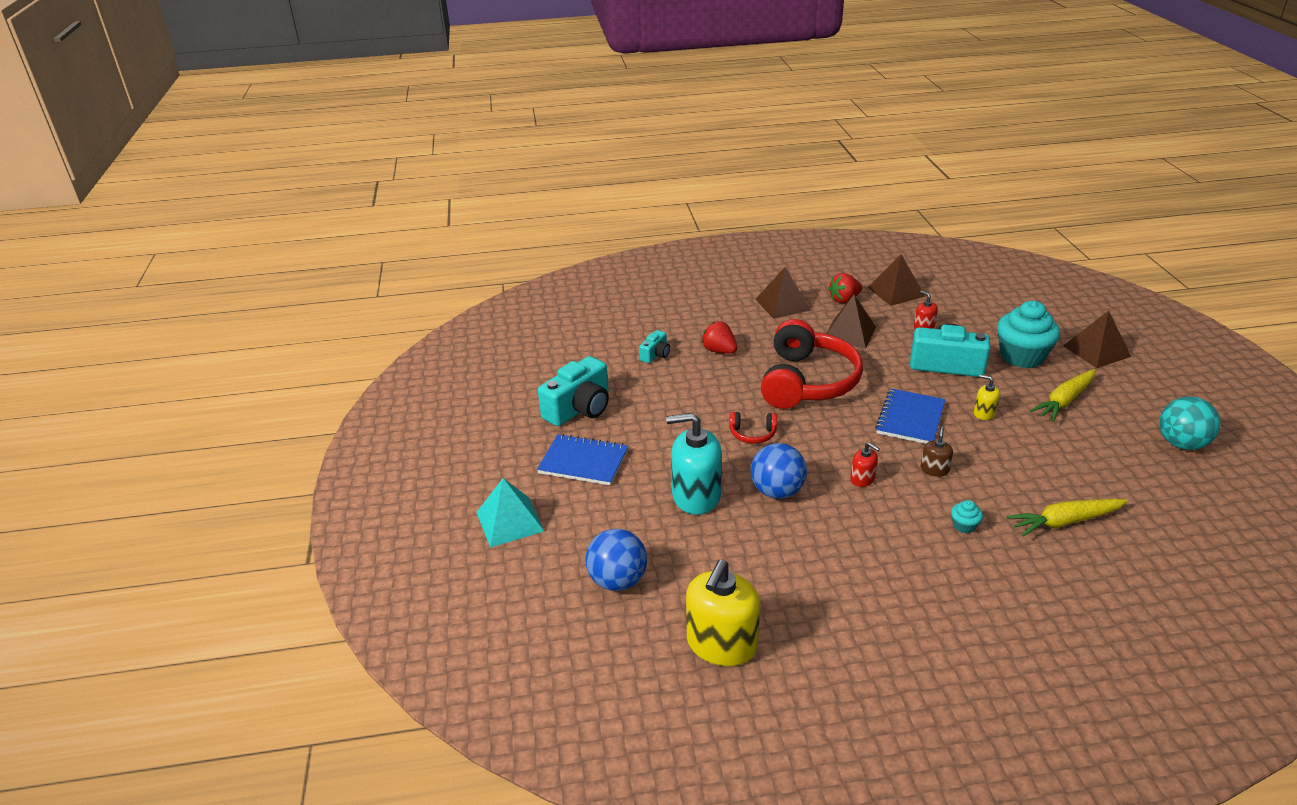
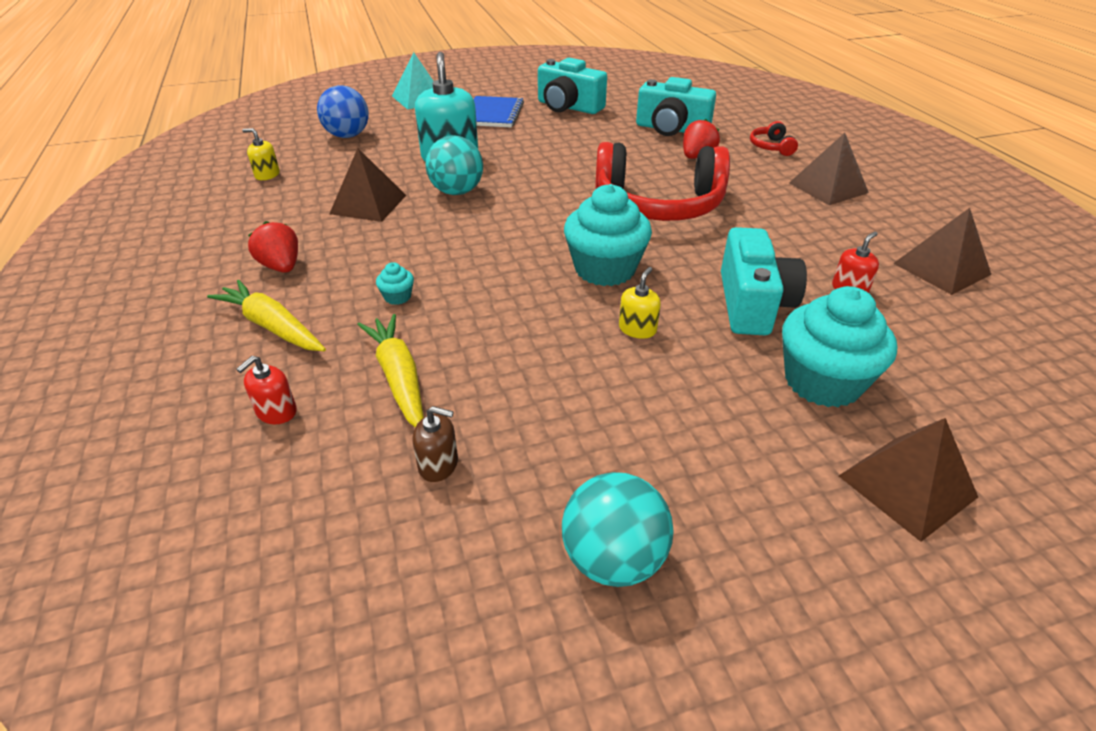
camera: 80 degrees right, 5 degrees up
turquoise camera [639,330,670,363] -> turquoise camera [636,77,716,136], size x1.98
yellow soap dispenser [686,560,760,666] -> yellow soap dispenser [242,128,280,180], size x0.47
red headphones [729,412,777,444] -> red headphones moved to [750,121,798,156]
blue ball [751,443,807,499] -> turquoise ball [425,135,483,195]
brown pyramid [826,295,876,349] -> brown pyramid moved to [329,148,406,222]
red strawberry [828,273,862,303] -> red strawberry moved to [248,221,298,273]
red soap dispenser [850,442,880,487] -> red soap dispenser moved to [236,356,297,424]
blue notebook [875,389,945,444] -> turquoise cupcake [564,184,652,286]
brown soap dispenser [921,426,953,477] -> brown soap dispenser moved to [412,406,458,482]
yellow carrot [1030,369,1096,422] -> yellow carrot moved to [207,280,326,351]

